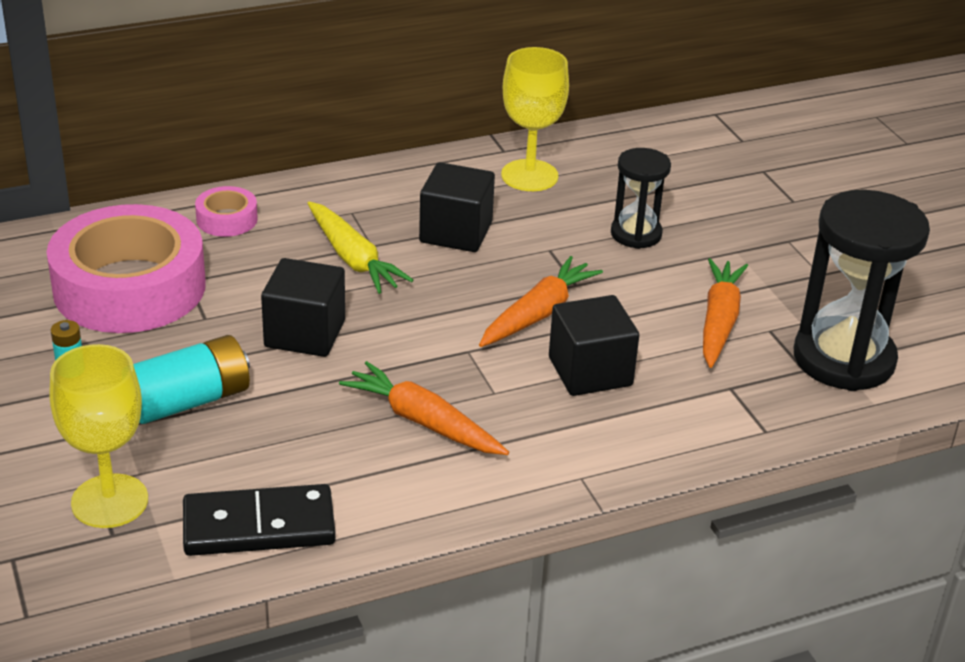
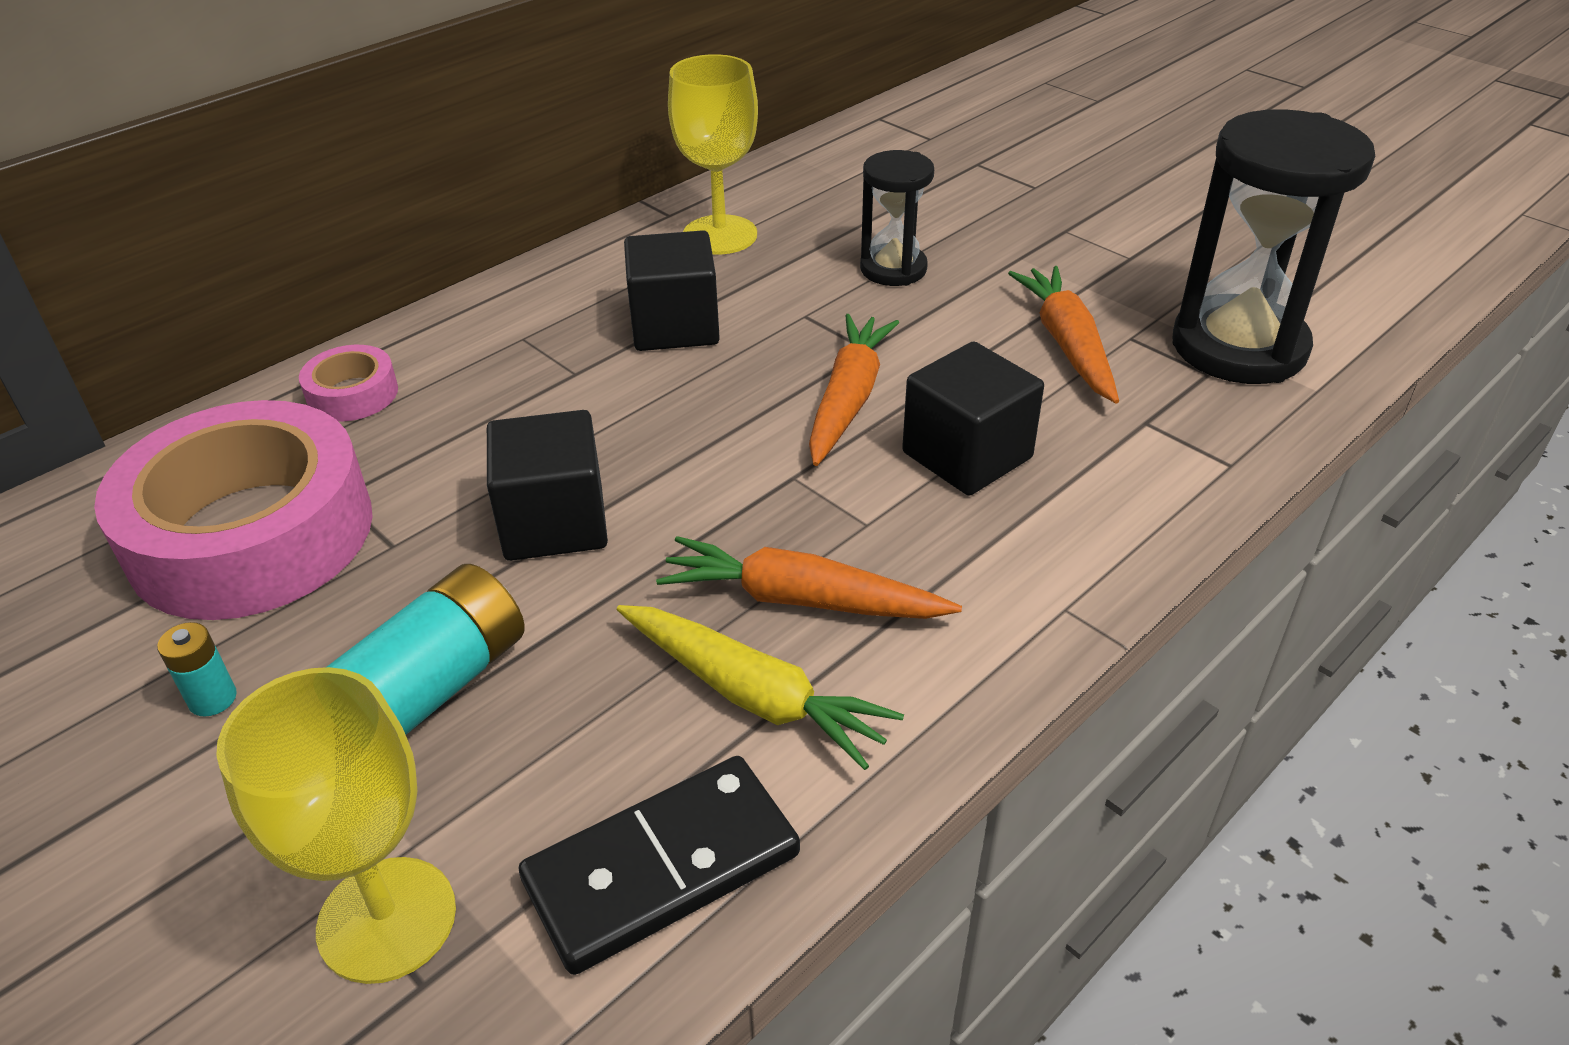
camera: 20 degrees left, 5 degrees up
yellow carrot [307,201,413,294] -> yellow carrot moved to [617,605,904,770]

